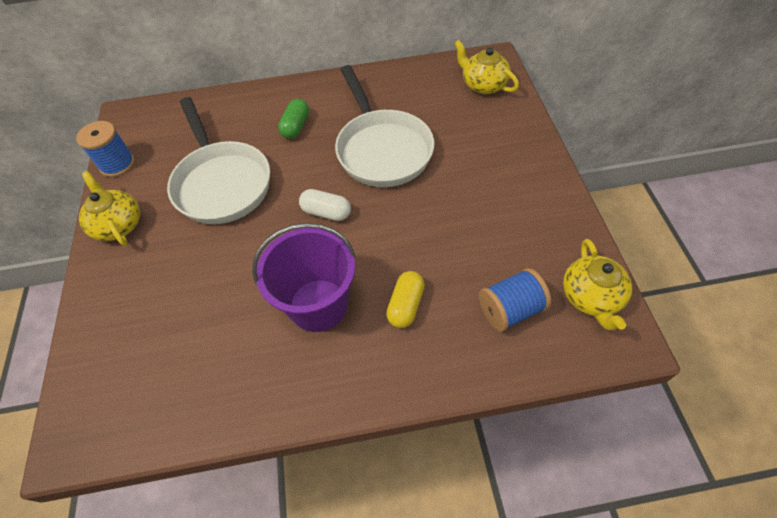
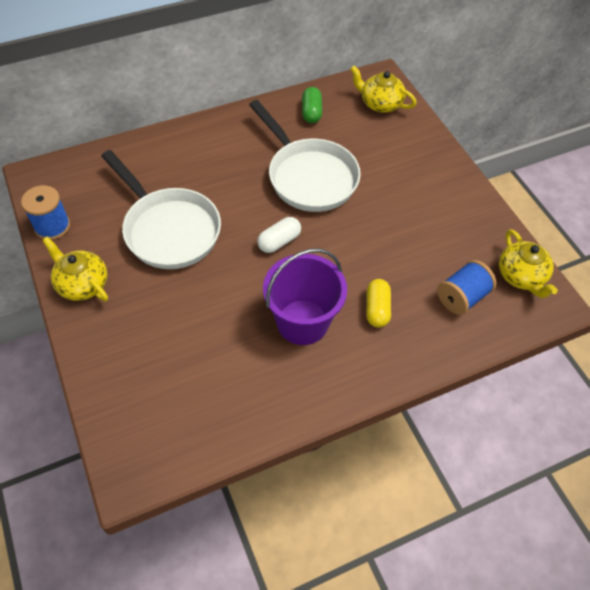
camera: 20 degrees left, 0 degrees up
green capsule [278,99,309,139] -> green capsule moved to [302,87,322,123]
white capsule [299,189,351,221] -> white capsule turned 45 degrees counterclockwise [257,217,301,253]

